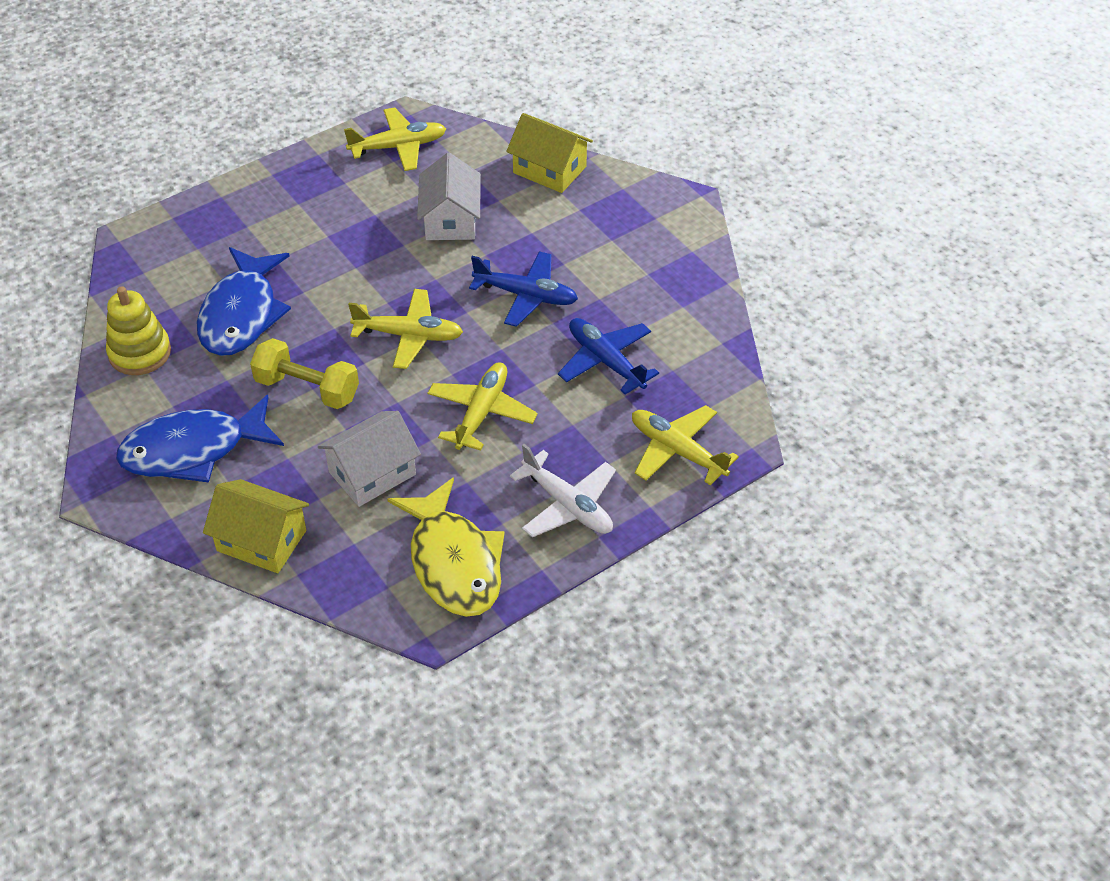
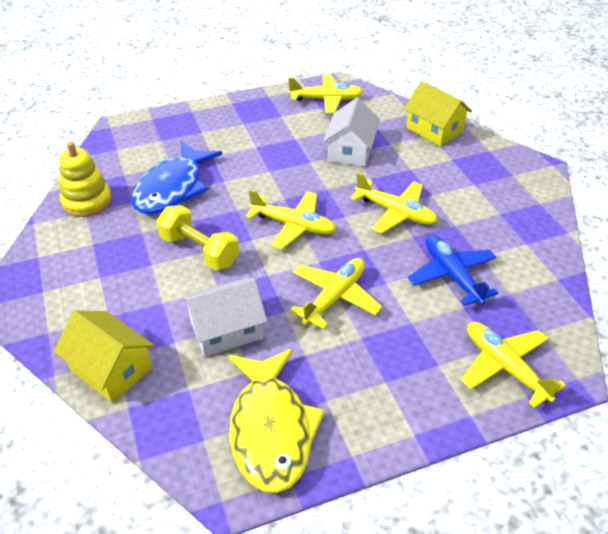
camera: 15 degrees right, 5 degrees down
blue fish [116,395,284,483] -> none
blue plane [469,251,578,327] -> yellow plane [350,173,438,234]
white plane [510,444,616,537] -> none

